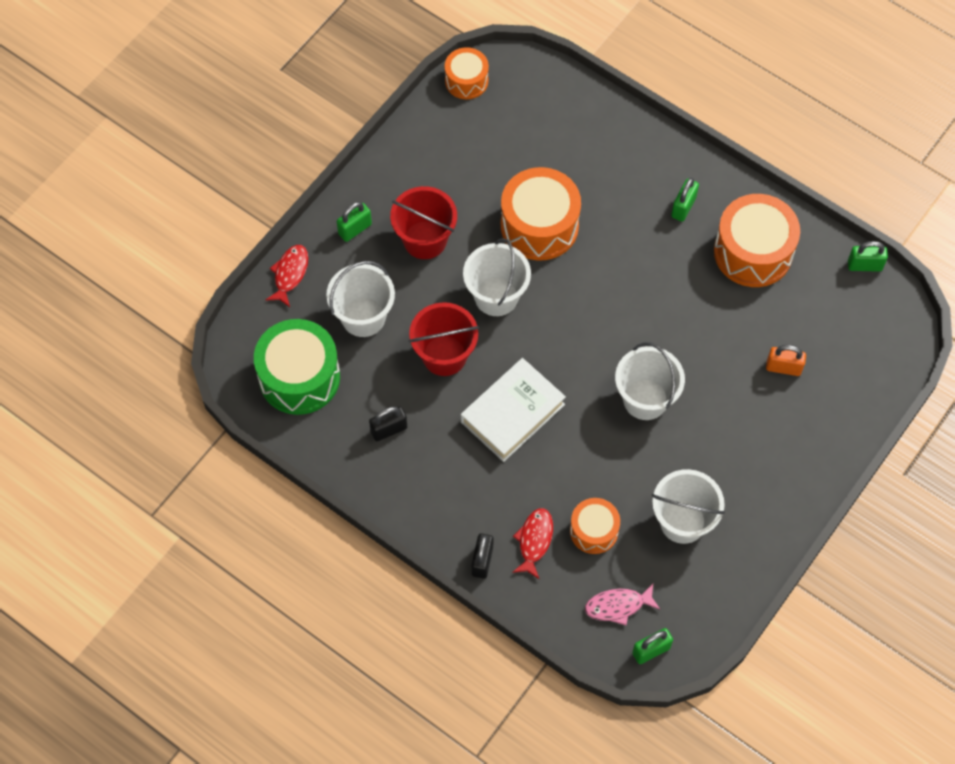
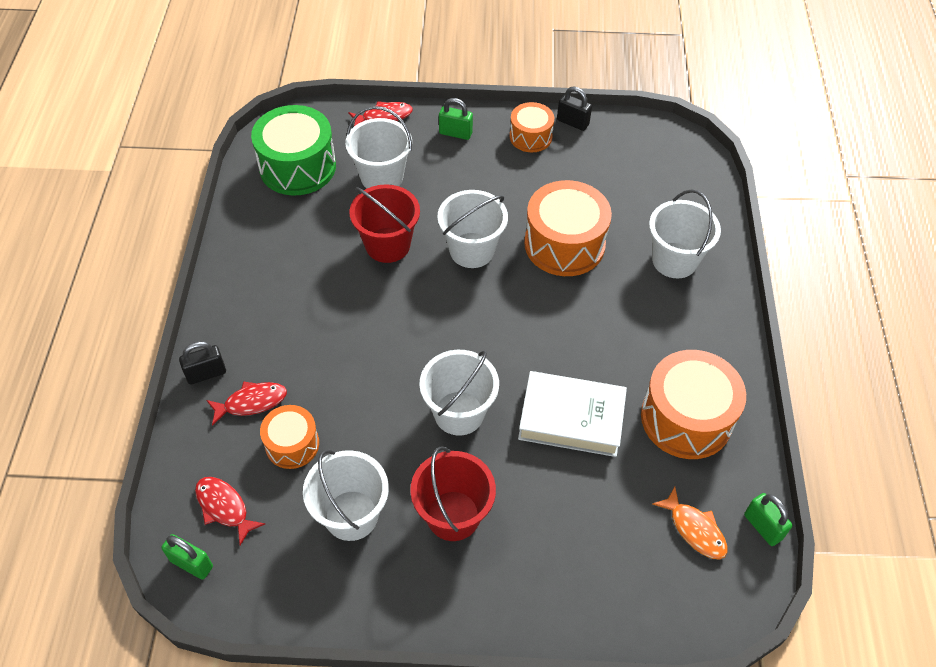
camera: 55 degrees right, 10 degrees down
black padlock [369,406,407,441] -> black padlock moved to [557,87,592,131]
red bucket [390,186,457,259] -> red bucket moved to [410,447,496,541]
orange drum [445,47,489,99] -> orange drum moved to [510,102,554,152]
white book [461,358,566,462] -> white book moved to [518,371,627,457]
pink fish [585,584,660,625] -> red fish [195,477,265,545]
green padlock [671,178,699,222] -> none
orange padlock [766,345,806,376] -> none
none -> white bucket [649,189,721,278]
none -> orange fish [652,487,728,560]

